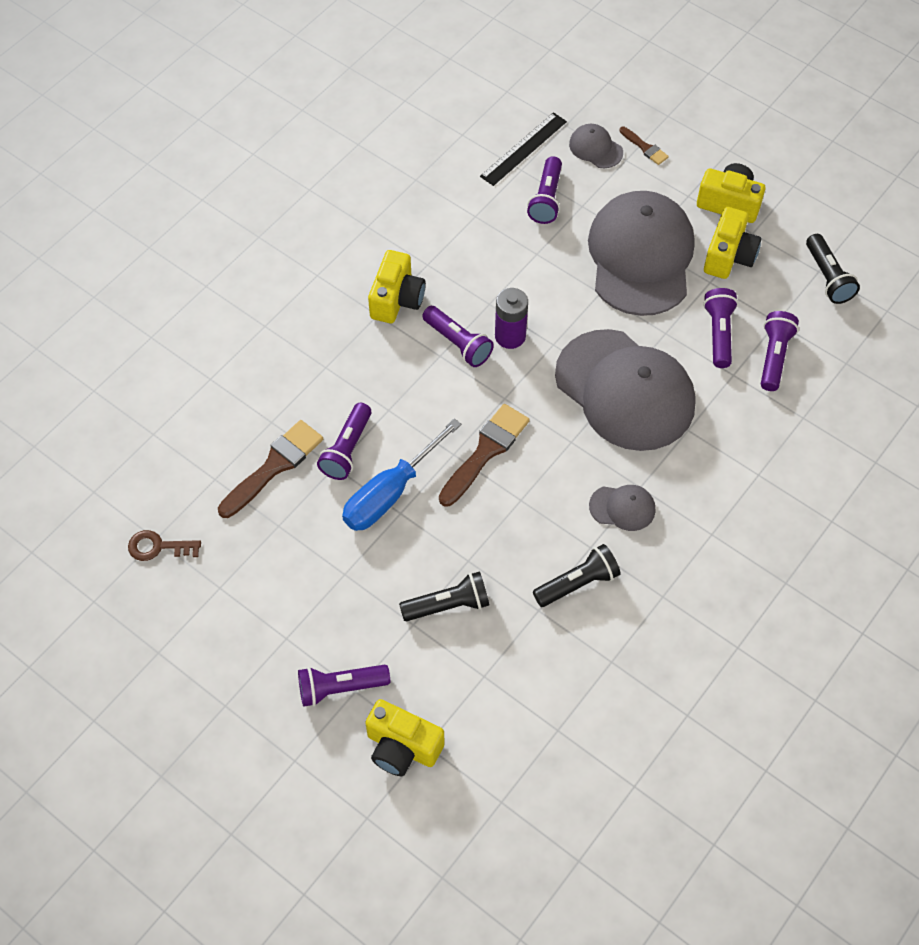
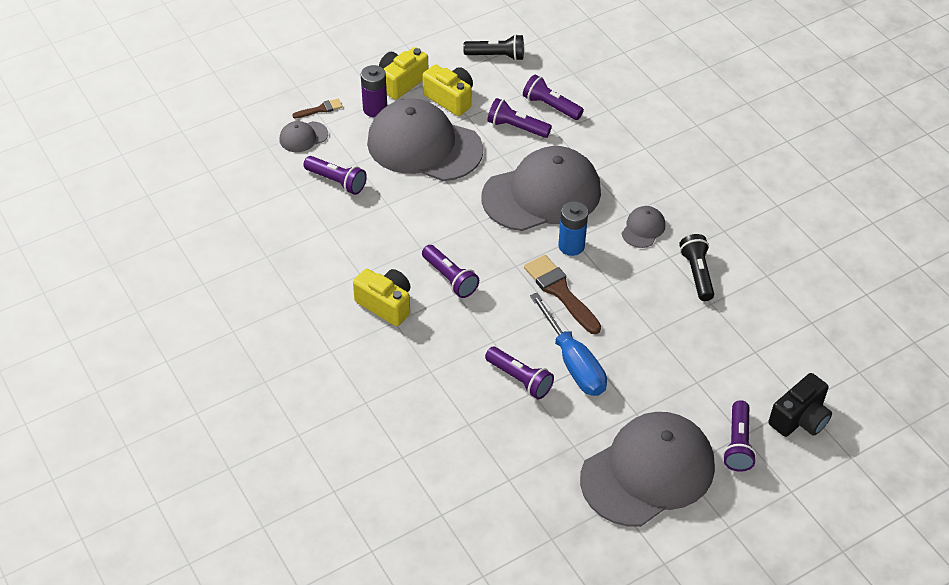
camera: 70 degrees left, 10 degrees down
brown key [128,530,201,561] -> none
brown brush [218,420,323,518] -> none
yellow camera [365,699,445,776] -> black camera [769,373,832,437]
black flashlight [399,571,490,621] -> none
purple flashlight [422,306,494,367] -> purple flashlight turned 75 degrees clockwise [422,245,479,298]
black ruler [480,112,567,186] -> none
purple battery [495,288,528,349] -> purple battery moved to [361,65,387,117]
none -> blue battery [558,201,588,256]
none -> grey cap [580,412,715,527]

